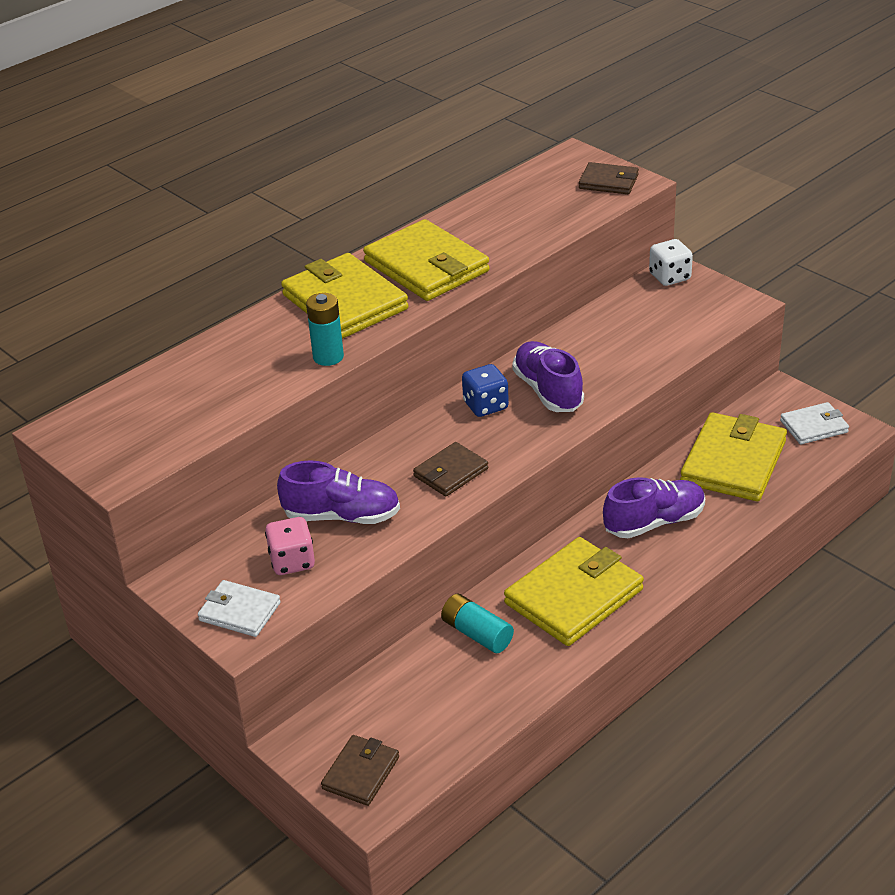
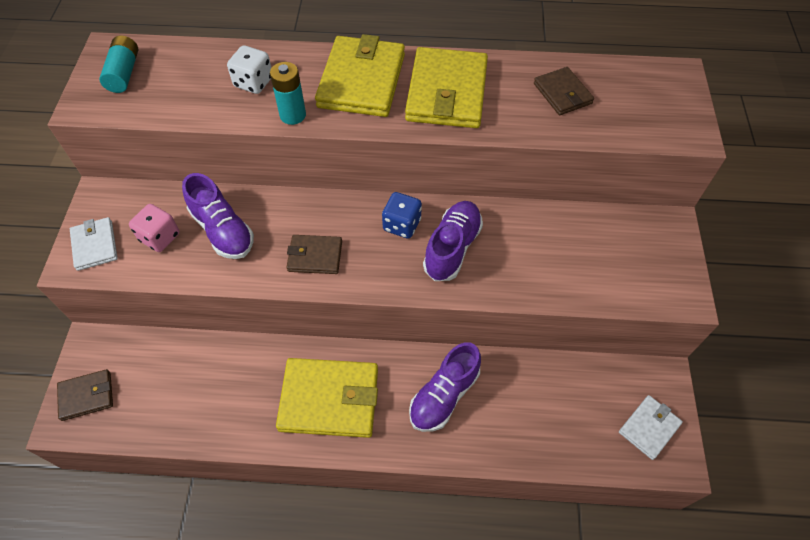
camera: 45 degrees right, 20 degrees up
turquoise battery [441,594,514,653] -> turquoise battery moved to [99,36,138,93]
brown wallet [579,162,639,194] -> brown wallet moved to [534,67,594,115]
purple shoe [603,477,705,538] -> purple shoe turned 105 degrees clockwise [409,342,481,432]
white dice [649,239,693,286] -> white dice moved to [227,45,271,94]
yellow wallet [680,412,787,501] -> none
white wallet [780,402,849,445] -> white wallet turned 75 degrees counterclockwise [619,395,683,460]

